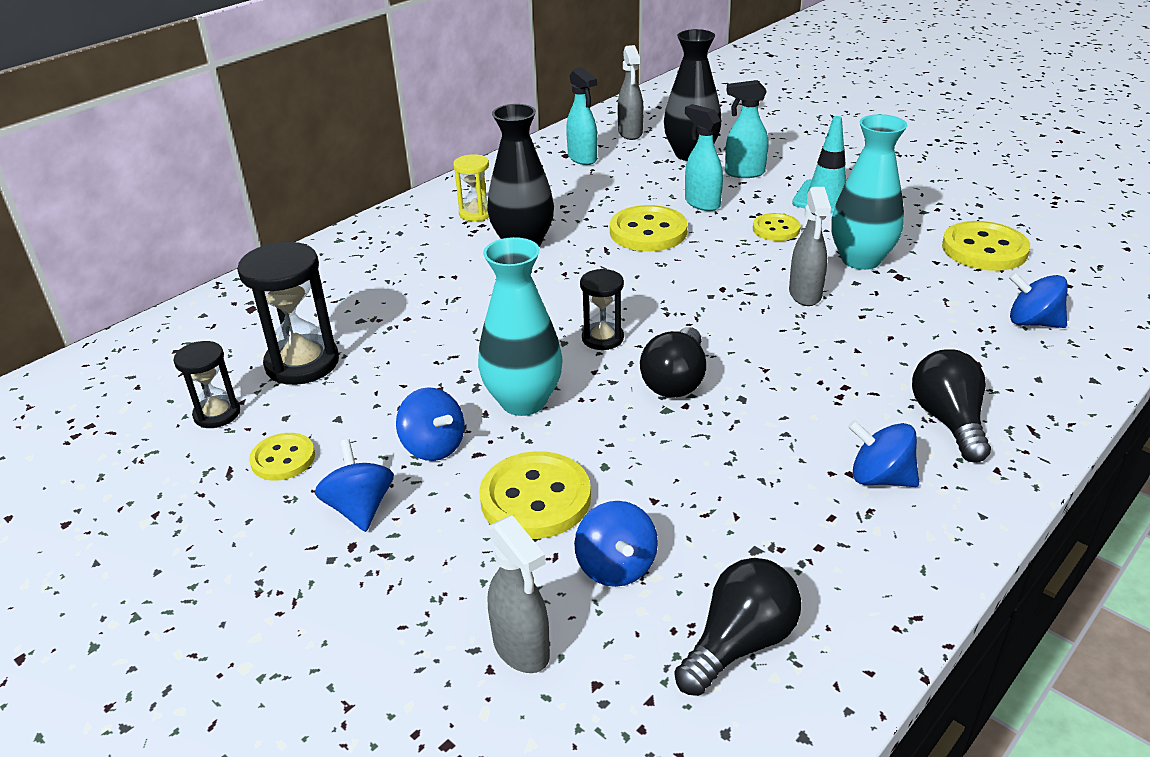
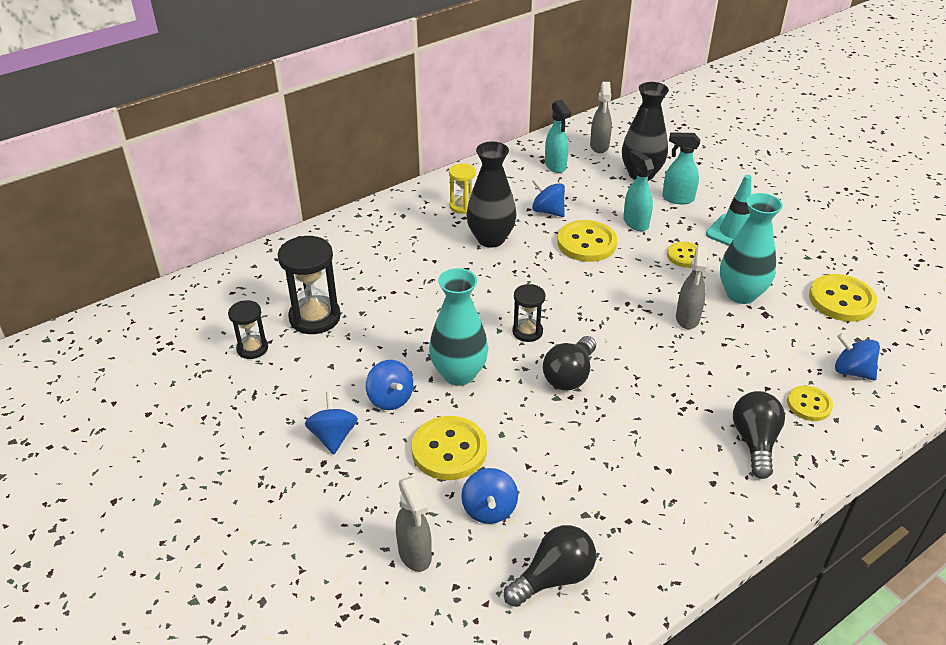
camera: 10 degrees right, 5 degrees up
yellow button [249,433,315,481] -> yellow button moved to [787,386,833,421]
blue spinning top [848,420,919,487] -> blue spinning top moved to [532,178,565,217]

